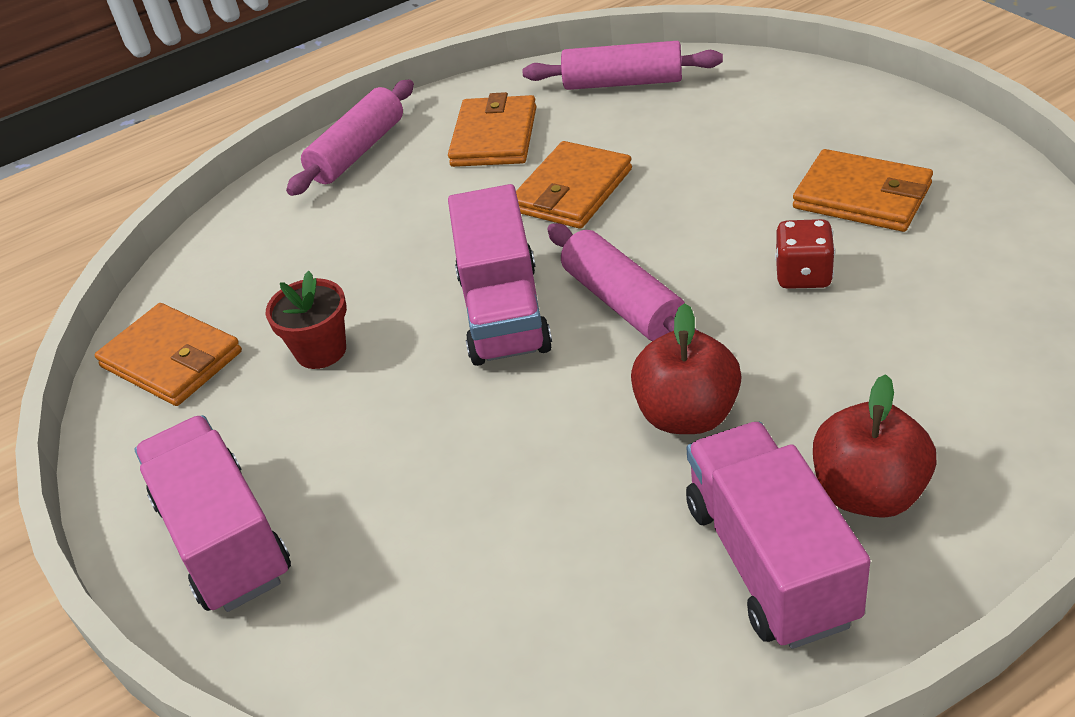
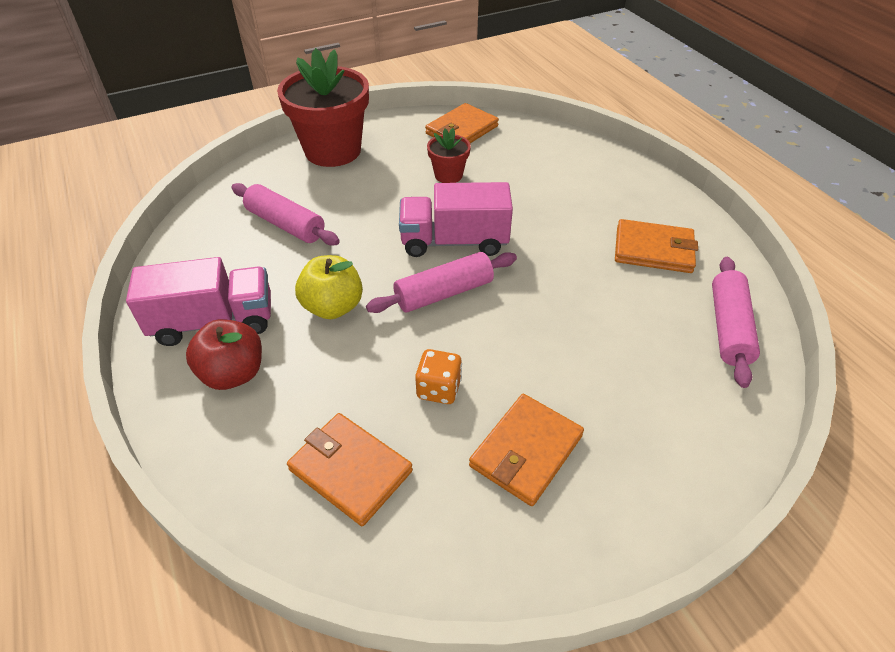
camera: 90 degrees right, 5 degrees up
pink truck [135,415,291,612] -> red flower pot [277,48,369,167]
pink rolling pin [286,80,414,196] -> pink rolling pin moved to [232,183,340,245]
orange wallet [516,141,632,229] -> orange wallet moved to [287,413,413,526]
red apple [631,303,741,434] -> yellow apple [295,255,363,319]
red dice [775,219,835,289] -> orange dice [415,349,462,404]

